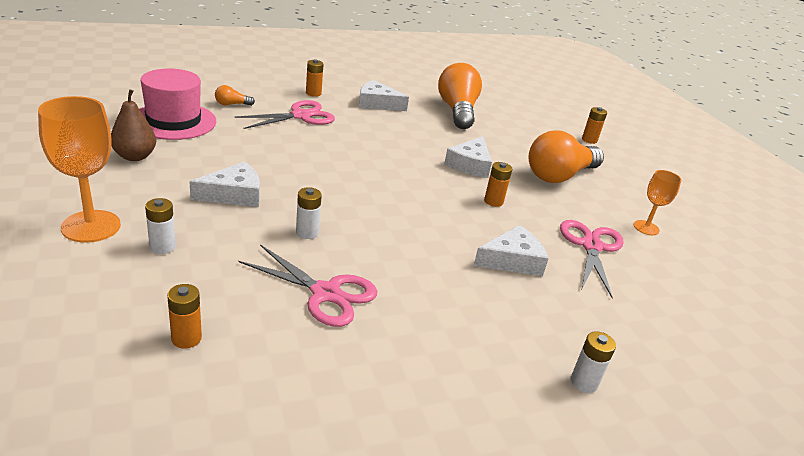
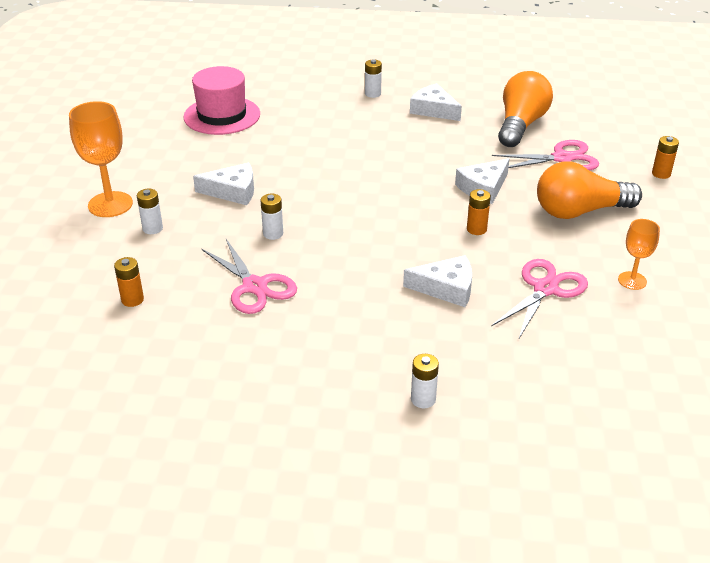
camera: 30 degrees right, 5 degrees up
brown pear [111,89,156,161] -> none
orange light bulb [215,85,255,106] -> none
pink scissors [234,100,335,129] -> pink scissors moved to [492,140,599,171]
orange battery [306,59,324,97] -> white battery [365,60,382,98]

